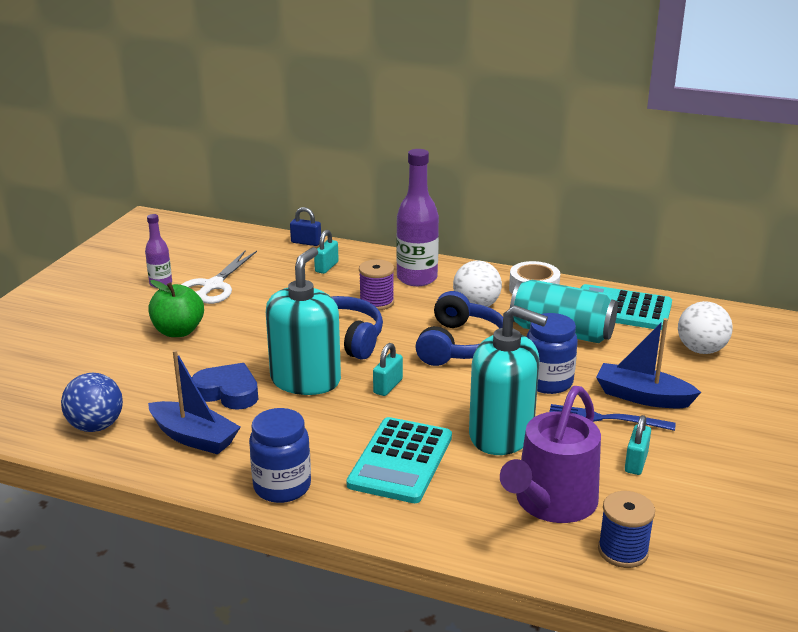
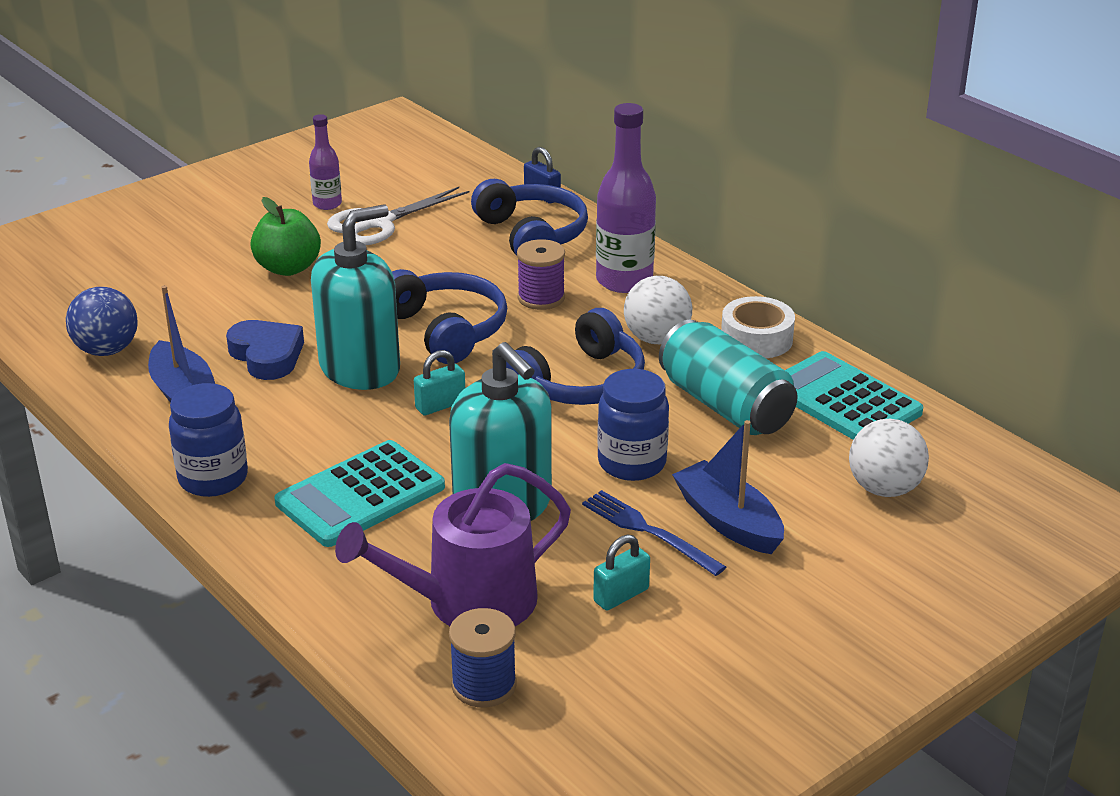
camera: 30 degrees right, 5 degrees up
turquoise padlock [314,230,339,274] -> blue headphones [471,179,588,256]

